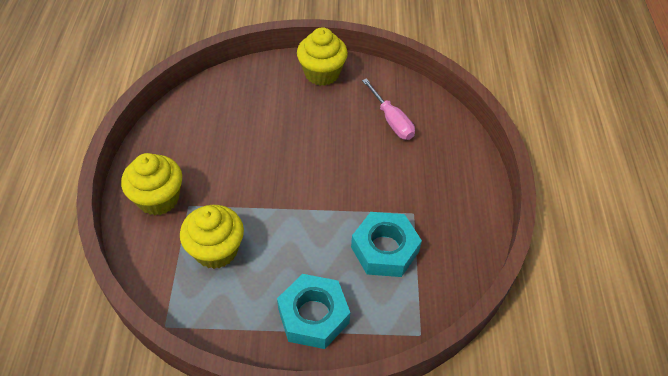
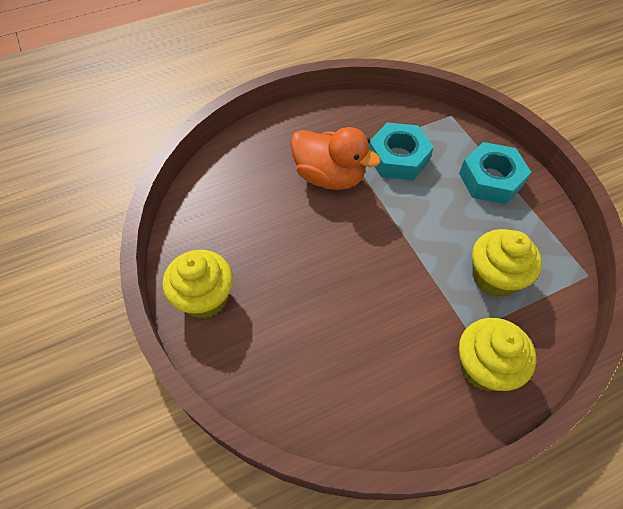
camera: 115 degrees left, 5 degrees up
pink screwdriver [362,78,415,140] -> none
none -> orange duck [290,127,381,190]

